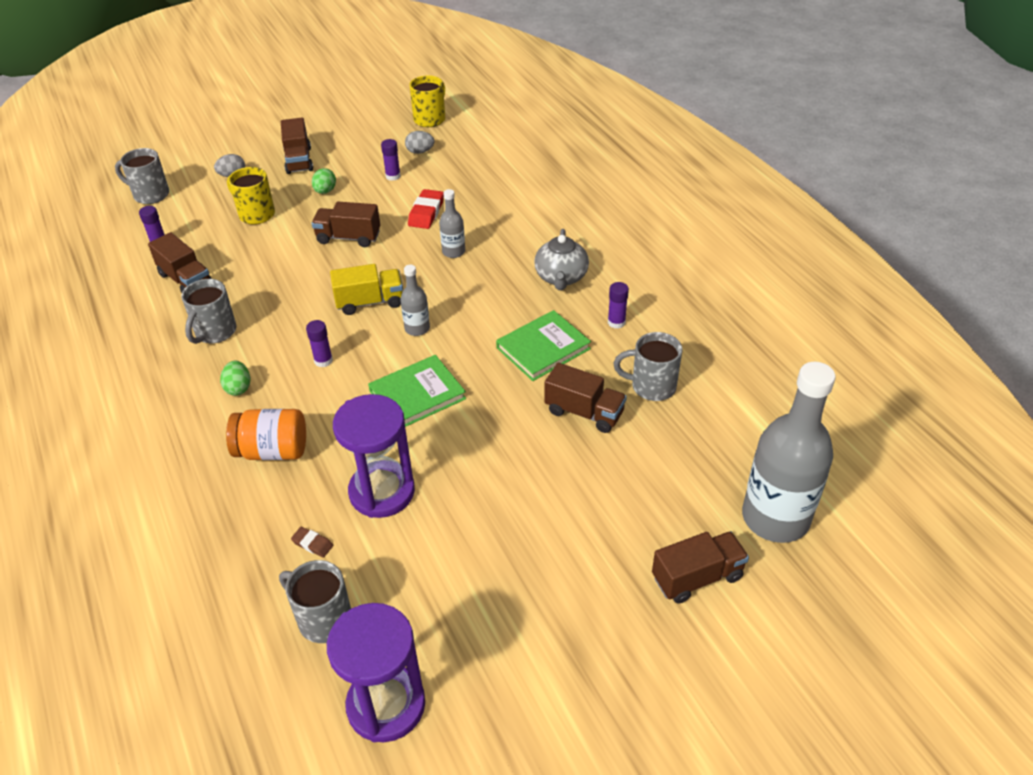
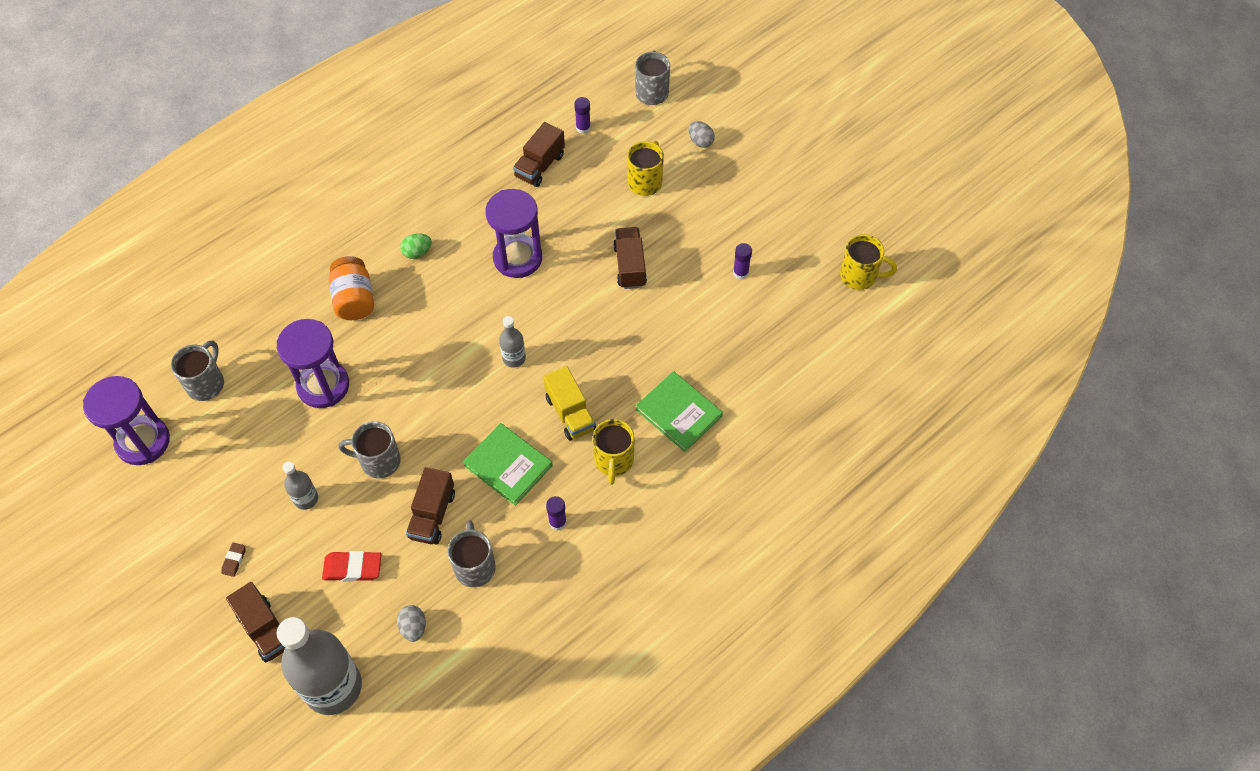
camera: 75 degrees right, 15 degrees up
grey mug [182,279,236,344] -> grey mug moved to [338,421,401,478]
brown truck [281,118,313,174] -> none
brown eraser [291,527,333,558] -> brown eraser moved to [221,543,246,577]
purple glue stick [306,320,333,367] -> none
green egg [312,168,336,194] -> none
yellow truck [330,264,403,315] -> yellow truck moved to [543,366,596,440]
green book [368,355,466,427] -> green book moved to [636,371,723,452]
grey egg [405,131,434,154] -> grey egg moved to [397,605,426,642]
red eraser [408,189,444,229] -> red eraser moved to [322,551,381,581]
grey bottle [439,189,465,258] -> grey bottle moved to [283,462,318,510]
grey teapot [534,229,589,290] -> yellow mug [593,419,634,485]
none -> purple hourglass [485,189,542,278]

